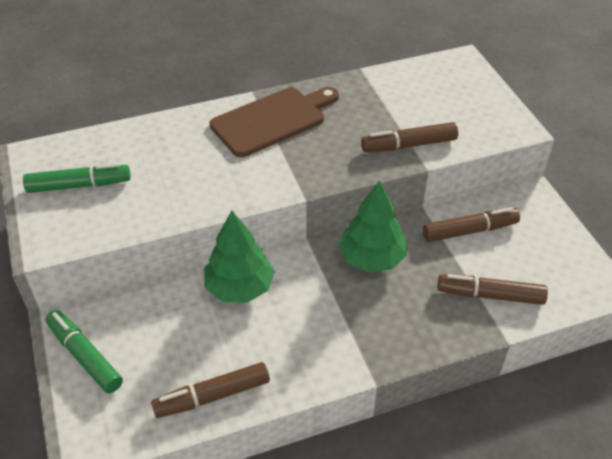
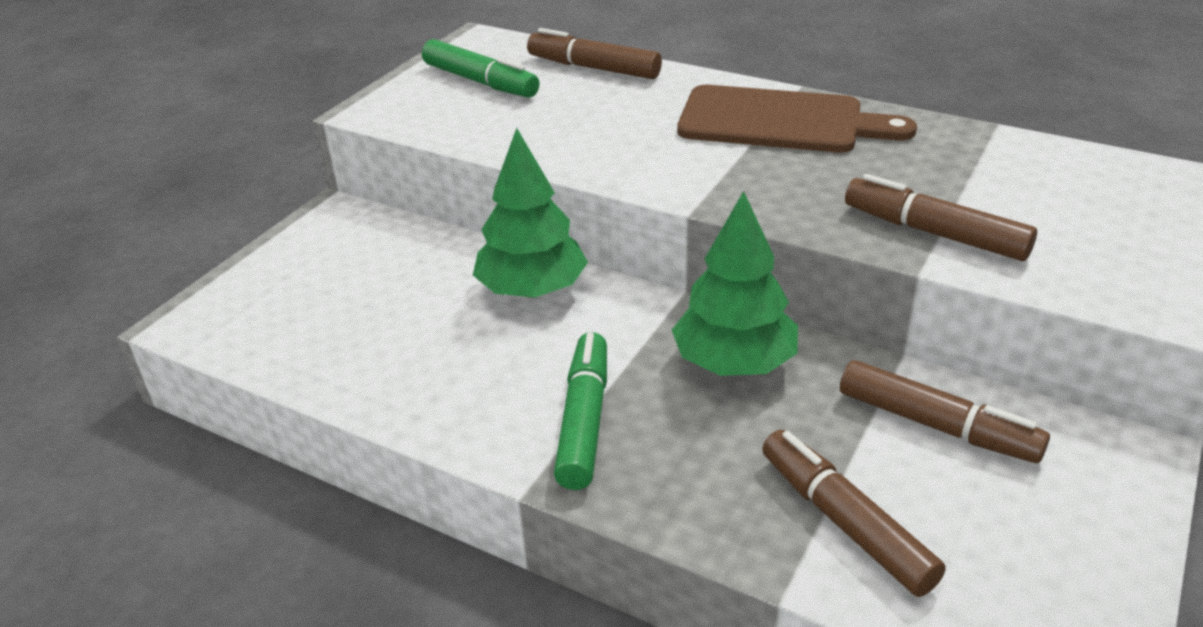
camera: 50 degrees right, 10 degrees down
green marker [46,310,123,394] -> green marker moved to [554,332,607,490]
brown marker [151,362,270,418] -> brown marker moved to [527,28,662,79]

